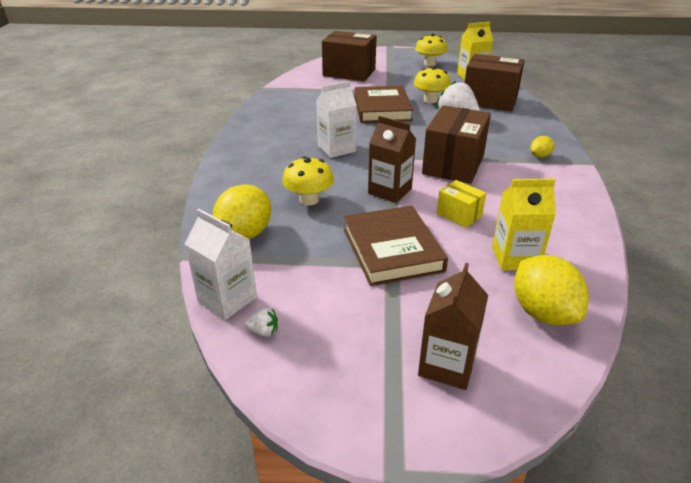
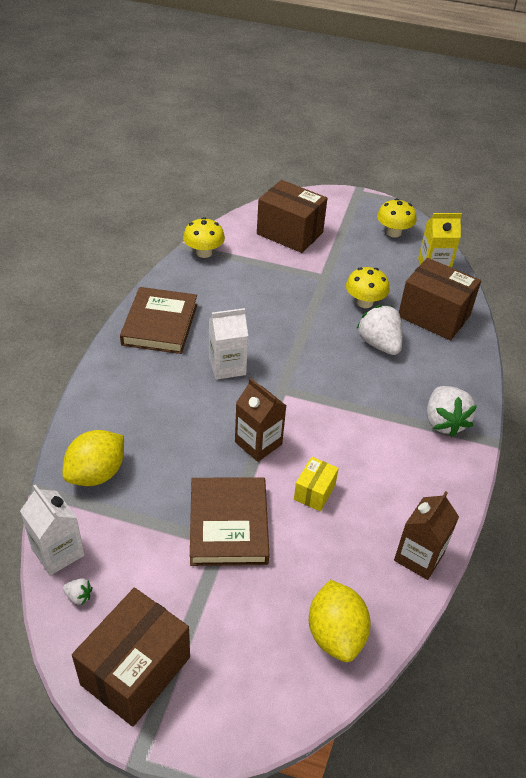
camera: 10 degrees right, 10 degrees up
yellow mushroom [283,156,334,205] -> yellow mushroom moved to [183,217,225,258]
brown book [354,86,413,123] -> brown book moved to [120,287,197,354]
brown carton [418,263,488,390] -> brown carton moved to [394,491,459,580]
brown box [422,105,491,184] -> brown box moved to [72,588,190,727]
yellow box [437,180,486,228] -> yellow box turned 60 degrees clockwise [294,457,339,511]
yellow carton [492,179,556,270] -> none
yellow lemon [530,136,554,157] -> white strawberry [427,386,477,437]

